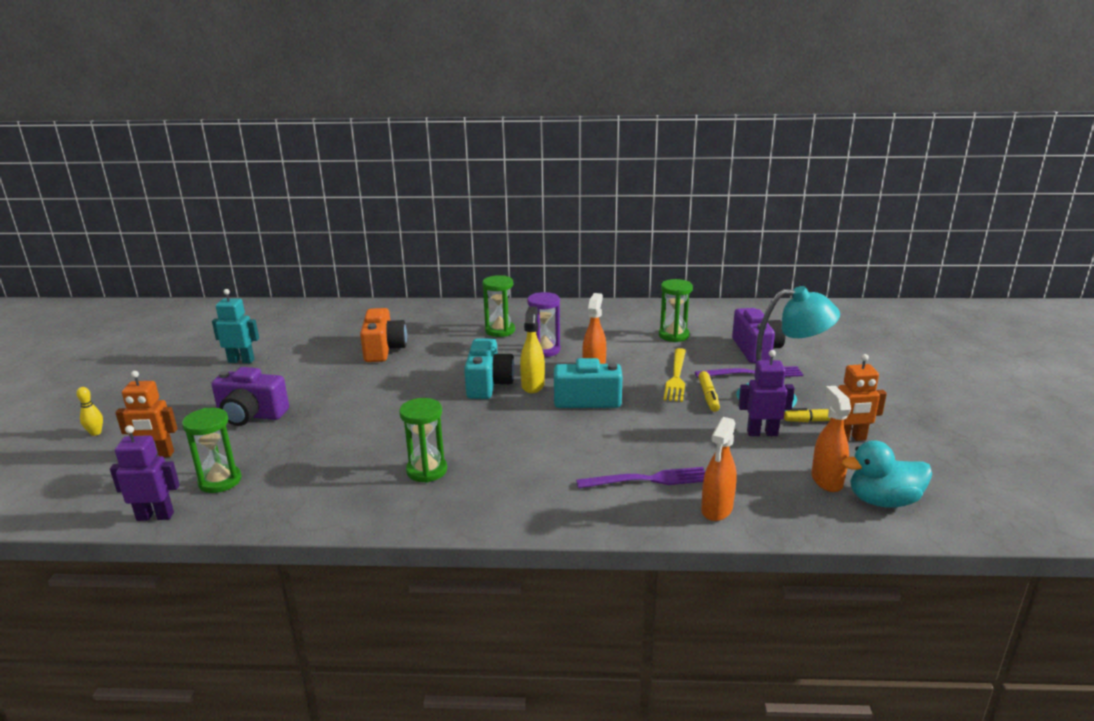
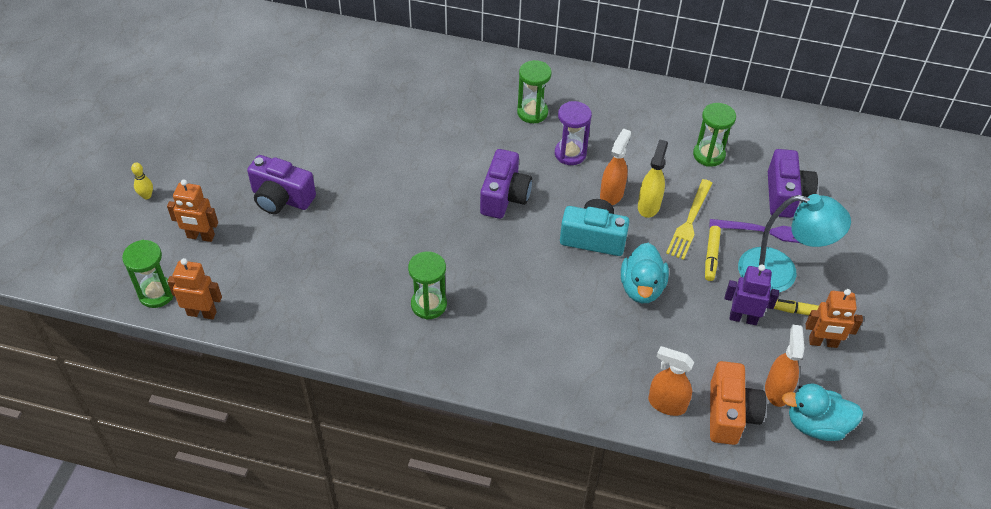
camera: 10 degrees right, 25 degrees up
purple robot [110,425,180,521] -> orange robot [167,258,222,319]
green hourglass [182,408,241,493] -> green hourglass moved to [122,240,174,308]
turquoise robot [212,289,259,363] -> none
orange camera [360,308,407,362] -> orange camera moved to [710,361,766,445]
turquoise camera [464,339,515,399] -> purple camera [480,149,532,219]
yellow spray bottle [520,306,545,393] -> yellow spray bottle moved to [638,139,668,218]
purple fork [576,467,705,489] -> none
orange spray bottle [701,417,737,521] -> orange spray bottle turned 75 degrees clockwise [648,346,694,416]
none -> turquoise duck [621,243,669,303]

